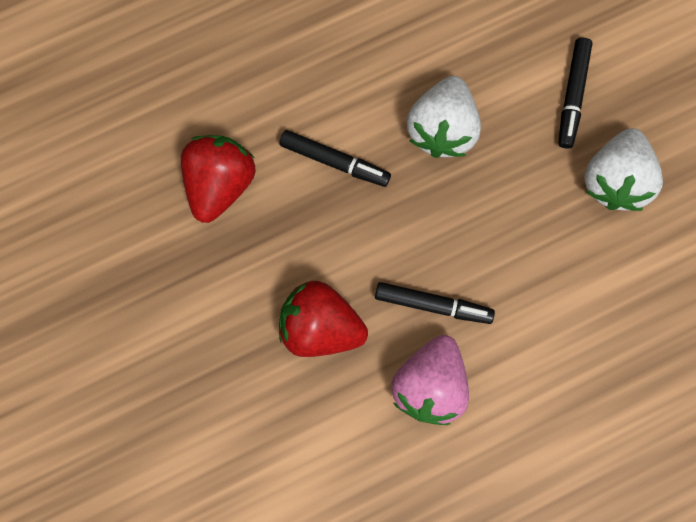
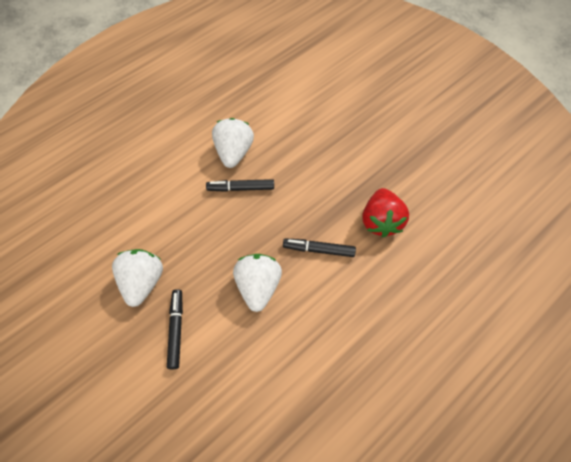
camera: 165 degrees right, 15 degrees down
red strawberry [279,281,368,357] -> none
pink strawberry [391,335,469,425] -> white strawberry [212,118,254,168]

